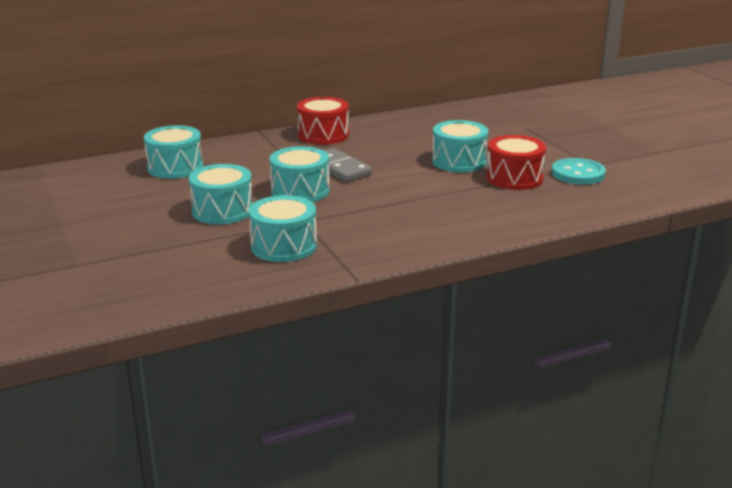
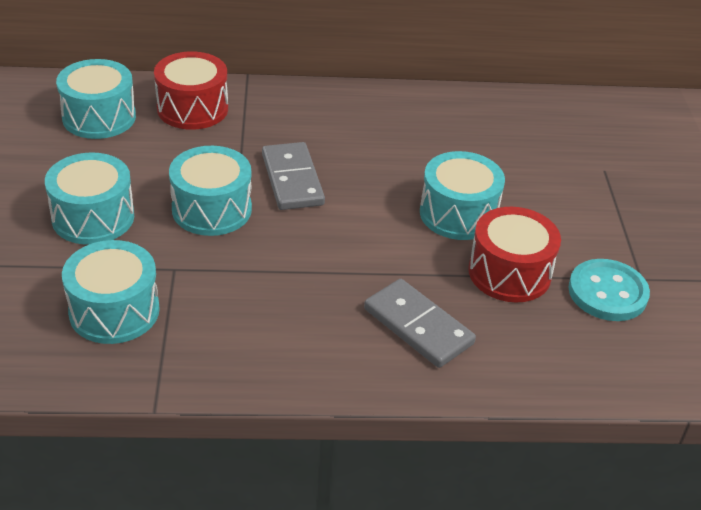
camera: 20 degrees right, 15 degrees up
red drum [297,97,349,145] -> red drum moved to [154,51,228,130]
none -> grey domino [364,279,476,368]

